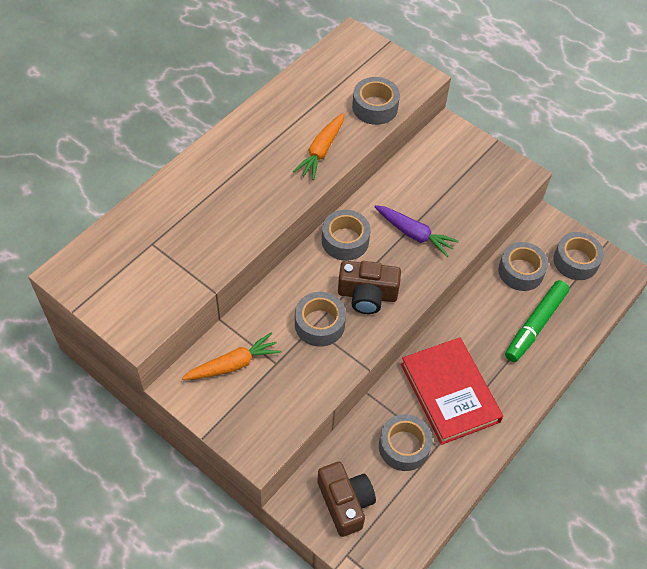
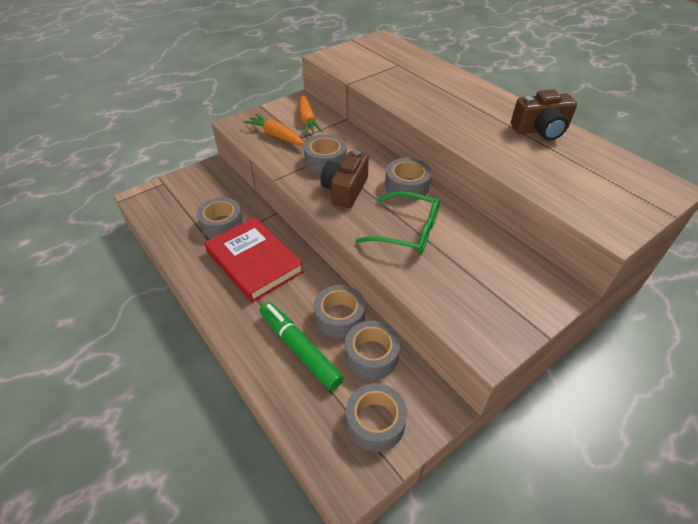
camera: 105 degrees right, 10 degrees down
orange carrot [293,113,344,180] -> orange carrot moved to [243,114,305,145]
brown camera [317,462,376,537] -> brown camera moved to [511,90,577,141]
grey tape [352,77,400,125] -> grey tape moved to [314,285,365,339]
purple carrot [374,205,459,257] -> green glasses [356,191,440,254]
red book [401,337,503,445] -> red book turned 60 degrees clockwise [204,217,304,303]

